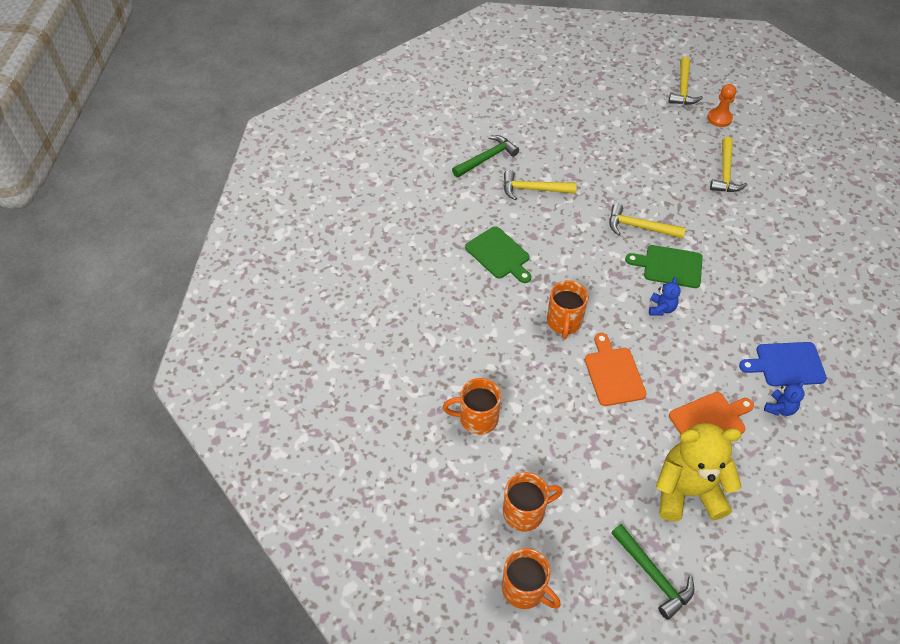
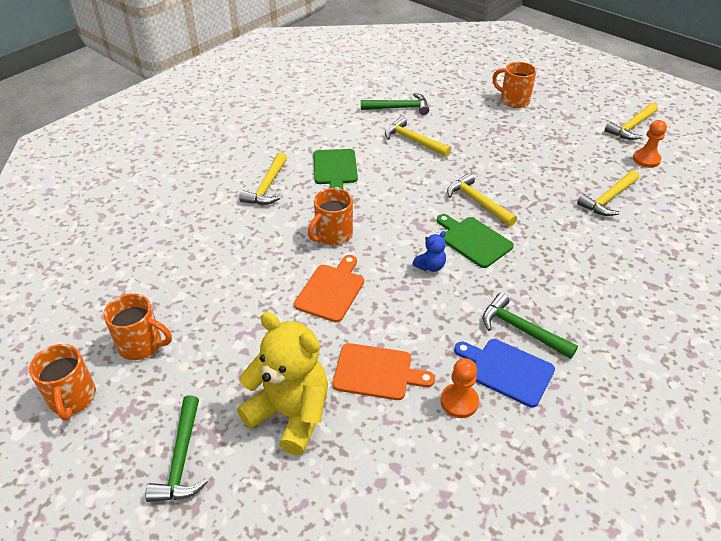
camera: 35 degrees right, 10 degrees down
orange mug [443,378,501,435] -> orange mug moved to [492,62,537,108]
blue teddy bear [764,381,805,416] -> orange pawn [441,358,479,418]
none -> yellow hammer [239,152,287,205]
none -> green hammer [483,293,578,359]

